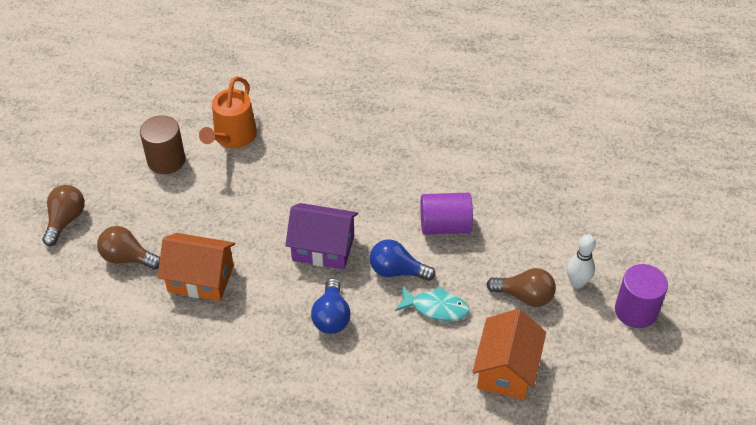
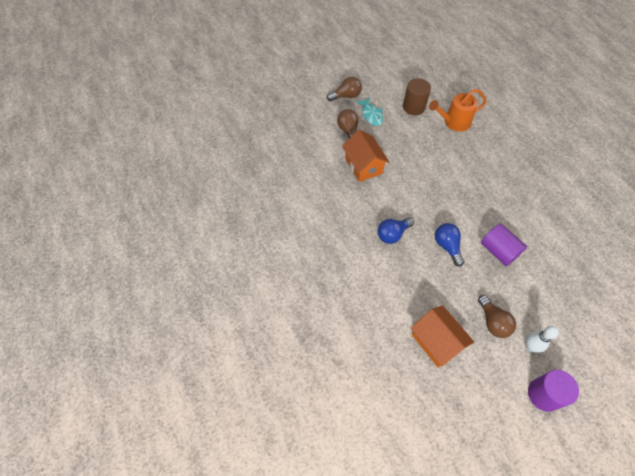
camera: 55 degrees right, 10 degrees up
purple house [285,203,358,270] -> none
turquoise fish [395,286,470,321] -> turquoise fish moved to [356,97,383,126]
orange house [472,309,546,400] -> orange house turned 75 degrees clockwise [411,305,474,368]

